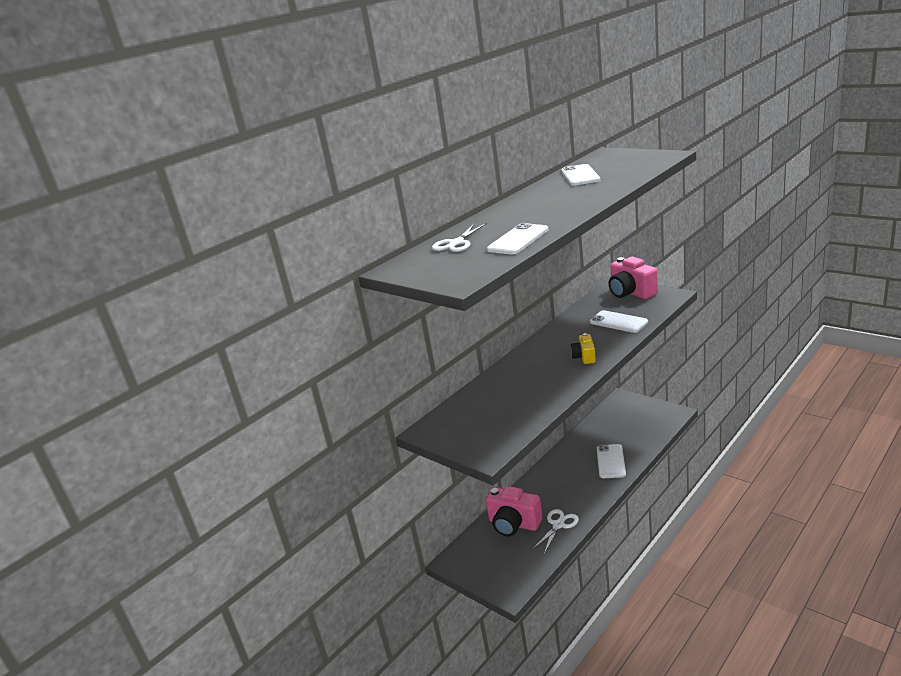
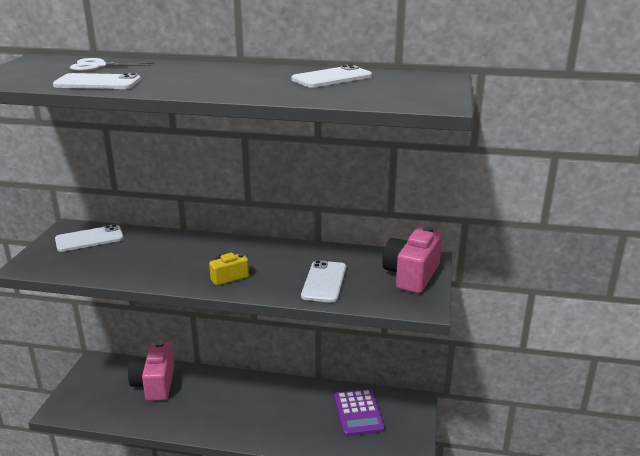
camera: 55 degrees right, 0 degrees up
white scissors [533,509,579,554] -> none
white phone [597,444,626,478] -> white phone moved to [55,224,124,252]
none -> purple calculator [334,389,385,436]

